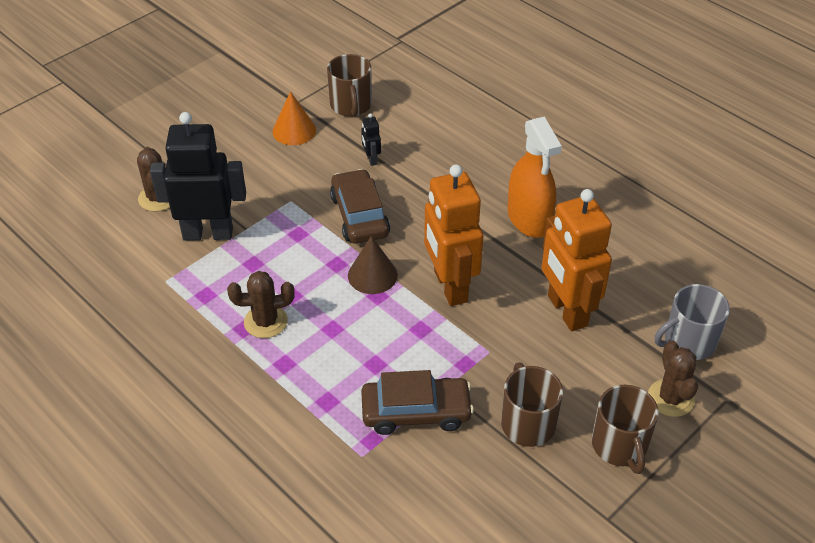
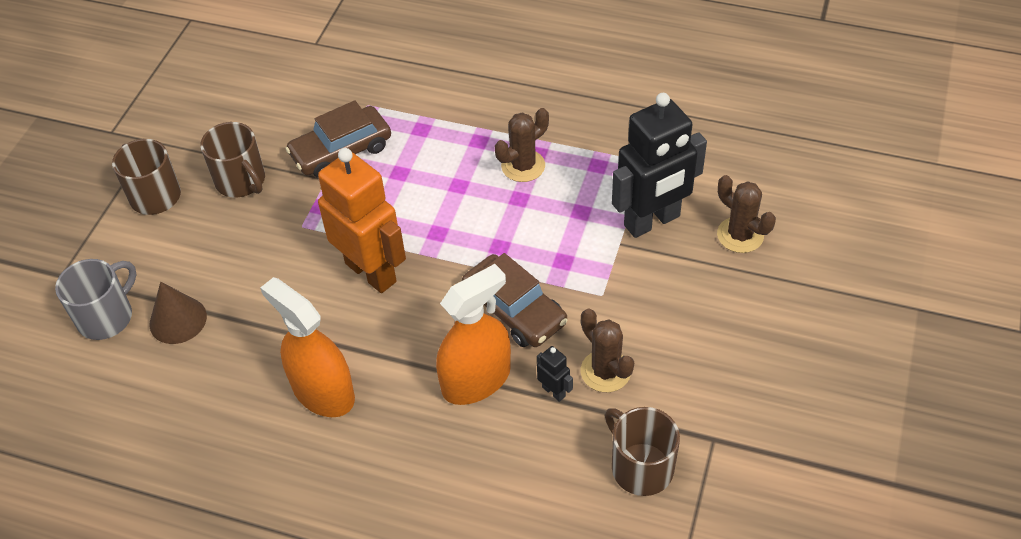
camera: 155 degrees right, 5 degrees up
orange cone [272,91,316,145] -> none
brown cone [348,236,398,294] -> brown cone moved to [150,282,207,344]
orange robot [541,189,612,331] -> none
brown cactus [648,340,698,417] -> brown cactus moved to [581,309,634,392]
none -> orange spray bottle [436,264,511,405]

